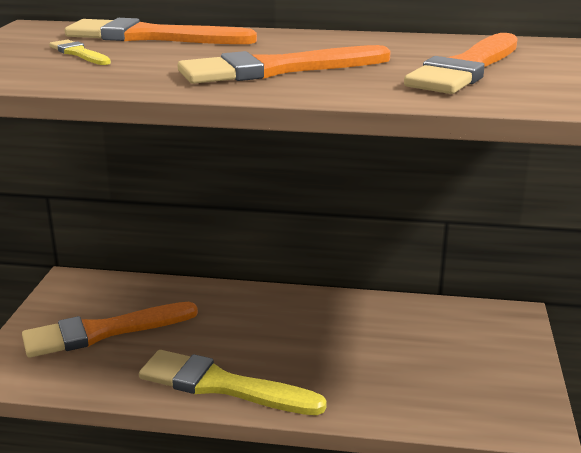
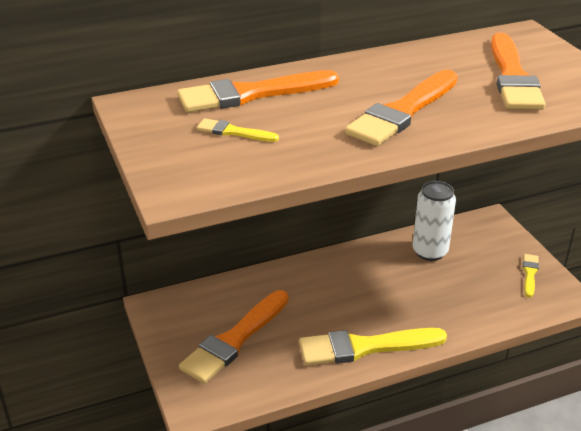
camera: 30 degrees left, 10 degrees up
none -> white can [412,181,456,261]
none -> yellow brush [523,254,539,297]

